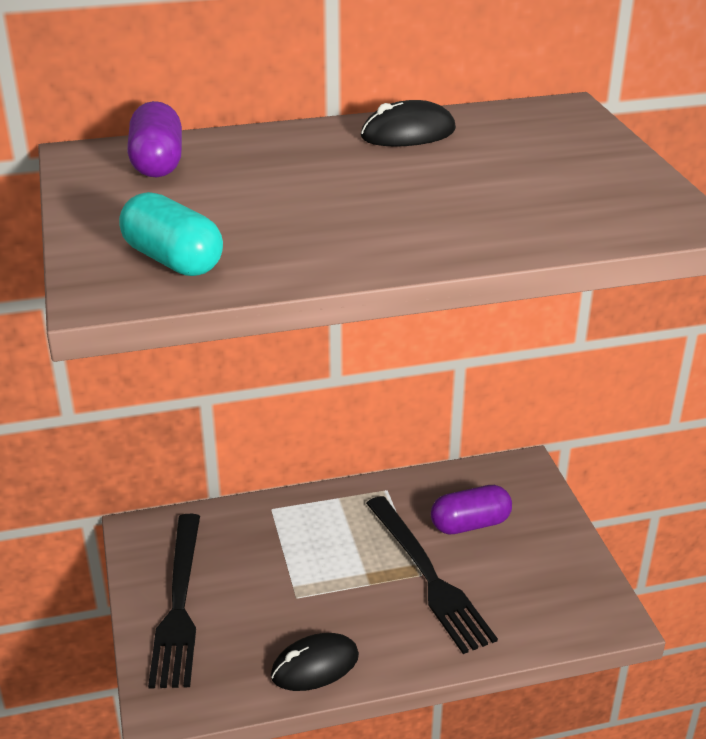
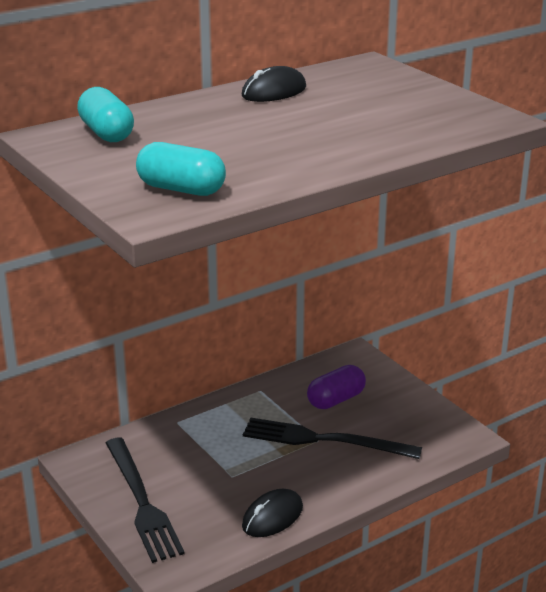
camera: 20 degrees left, 5 degrees down
purple capsule [127,101,182,177] -> turquoise capsule [77,87,134,142]
black fork [366,496,498,654] -> black fork turned 150 degrees clockwise [243,418,422,459]

